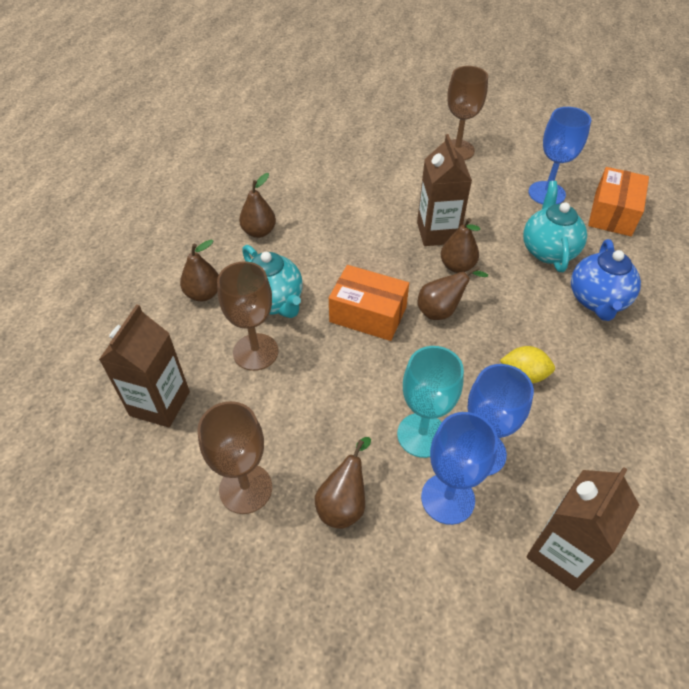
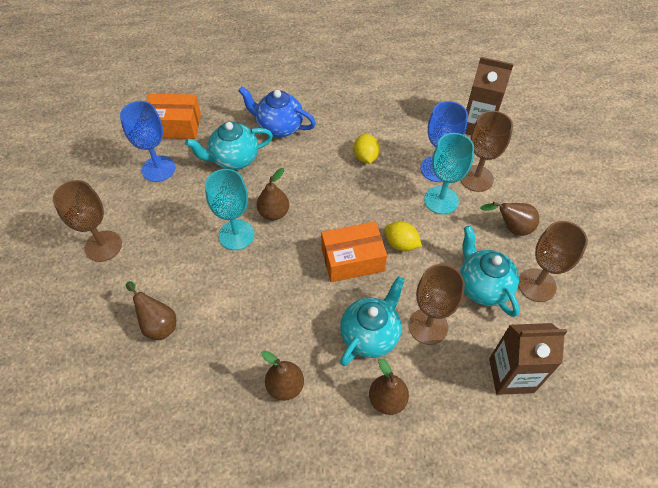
camera: 110 degrees left, 5 degrees up
orange box [329,265,409,341] -> orange box turned 75 degrees clockwise [321,221,387,282]
brown carton [417,134,472,246] -> turquoise goblet [205,169,254,250]
brown pear [418,266,488,320] -> brown pear moved to [126,281,176,340]
blue goblet [421,412,498,525] -> brown goblet [460,111,513,192]
blue teapot [571,239,641,321] -> blue teapot turned 150 degrees counterclockwise [238,86,316,137]
none -> yellow lemon [384,222,422,251]
none -> turquoise teapot [460,226,520,317]

